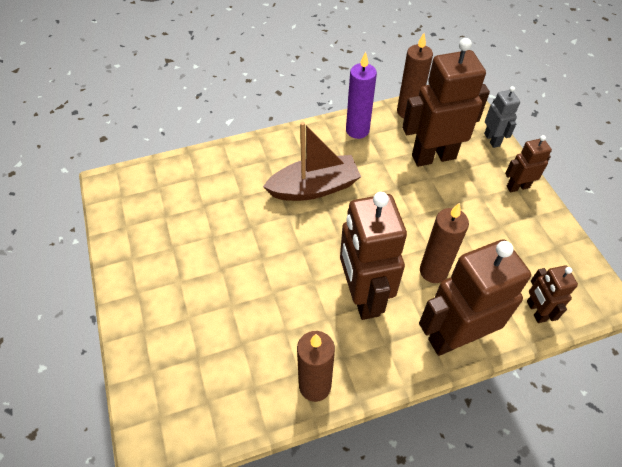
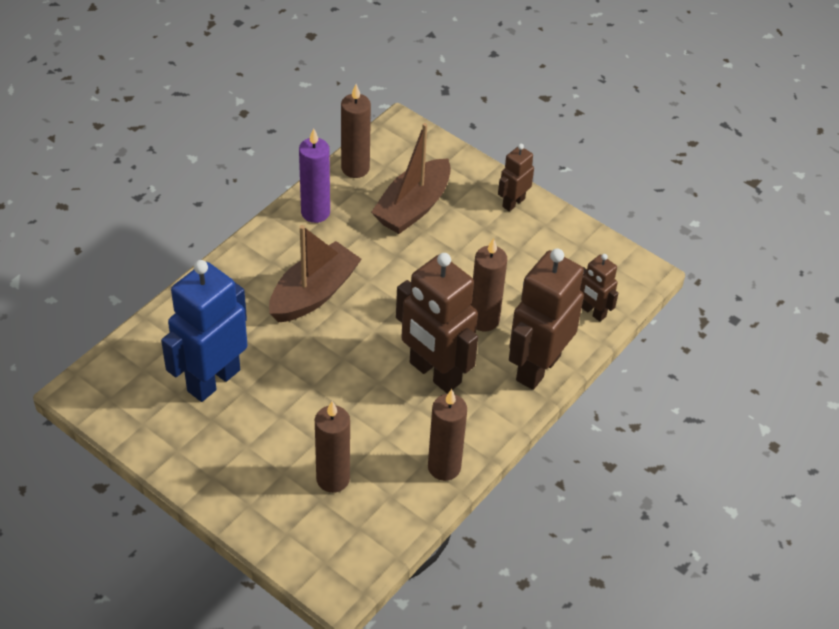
camera: 35 degrees left, 5 degrees down
brown robot [402,38,490,167] -> brown boat [371,123,451,234]
grey robot [484,86,520,148] -> none
none -> blue robot [161,260,247,402]
none -> brown candle [315,401,350,493]

